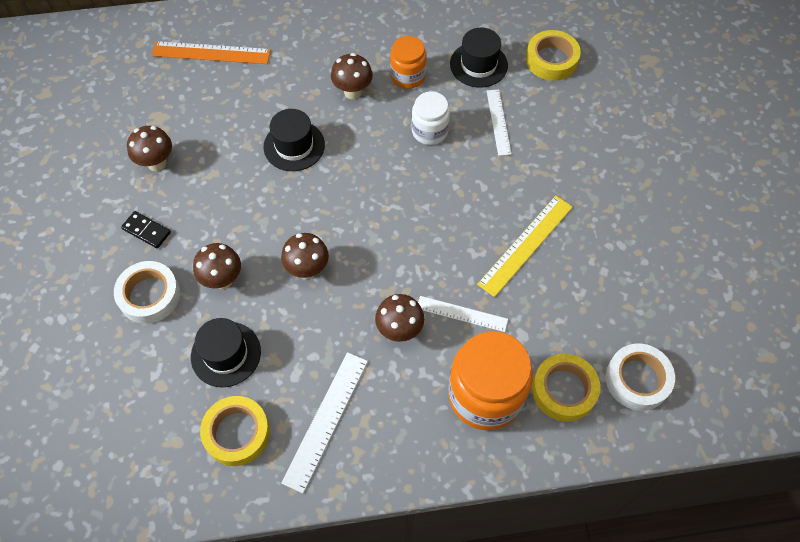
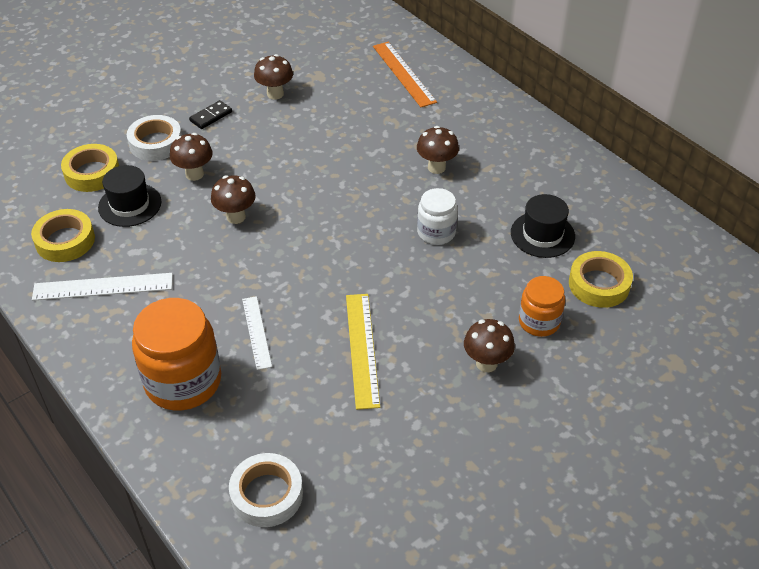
camera: 60 degrees right, 15 degrees down
black domino [121,211,171,249] -> black domino turned 45 degrees clockwise [189,100,232,129]
black hat [263,109,325,171] -> none
brown mushroom [375,294,424,342] -> brown mushroom moved to [464,319,515,372]
orange jar [390,36,427,89] -> orange jar moved to [519,276,565,337]
yellow ruler [477,196,573,297] -> yellow ruler turned 75 degrees clockwise [346,294,380,410]
white ruler [487,89,511,156] -> none
yellow tape [532,354,600,421] -> yellow tape moved to [61,144,119,192]

